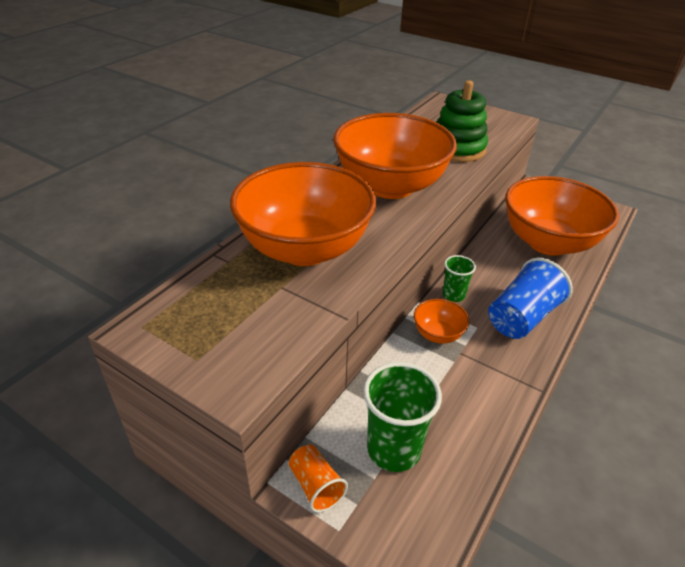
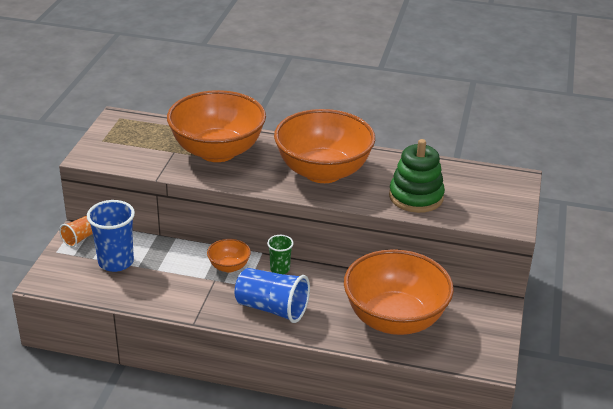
camera: 70 degrees right, 5 degrees down
green cup [363,362,442,472] -> blue cup [87,200,135,272]

